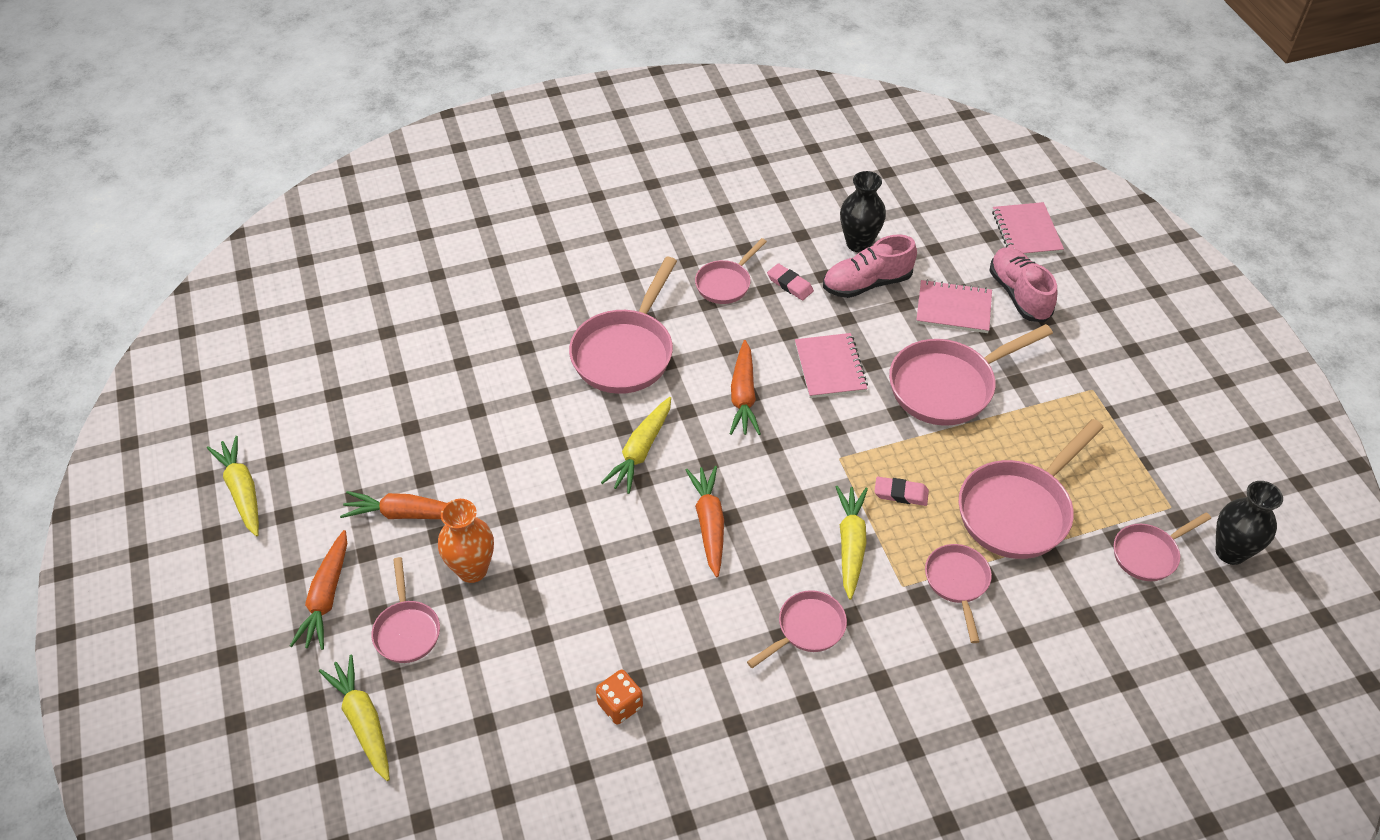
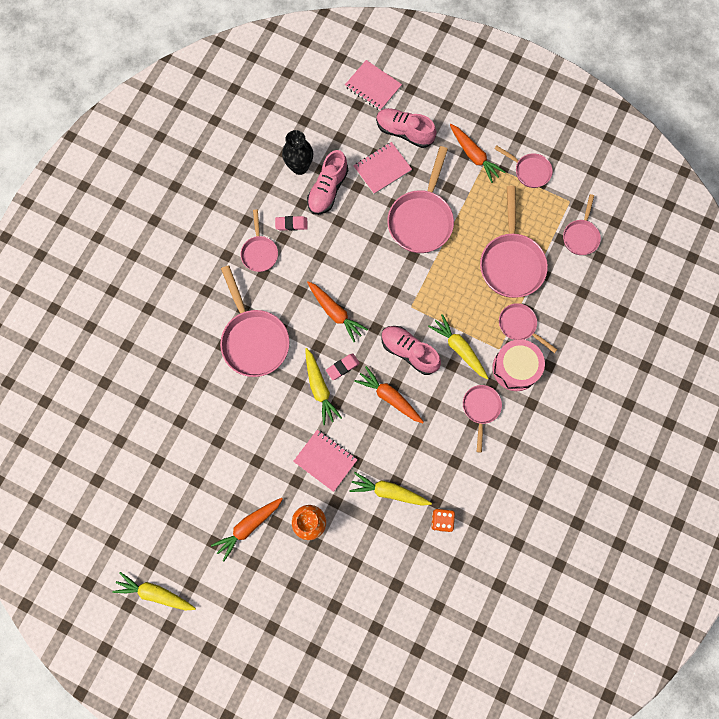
camera: 45 degrees left, 25 degrees up
orange carrot [290,530,347,650] -> orange carrot moved to [450,124,505,183]
yellow carrot [319,654,390,781] -> yellow carrot moved to [349,472,432,506]
pink pan [371,557,440,663] -> pink pan moved to [495,145,553,188]
pink notebook [795,333,868,398] -> pink notebook moved to [293,430,358,492]
pink eraser [874,477,929,506] -> pink eraser moved to [326,353,360,380]
black vase [1215,481,1283,565] -> none
none -> pink shoe [381,326,441,375]
none -> pink drum [492,339,545,391]

